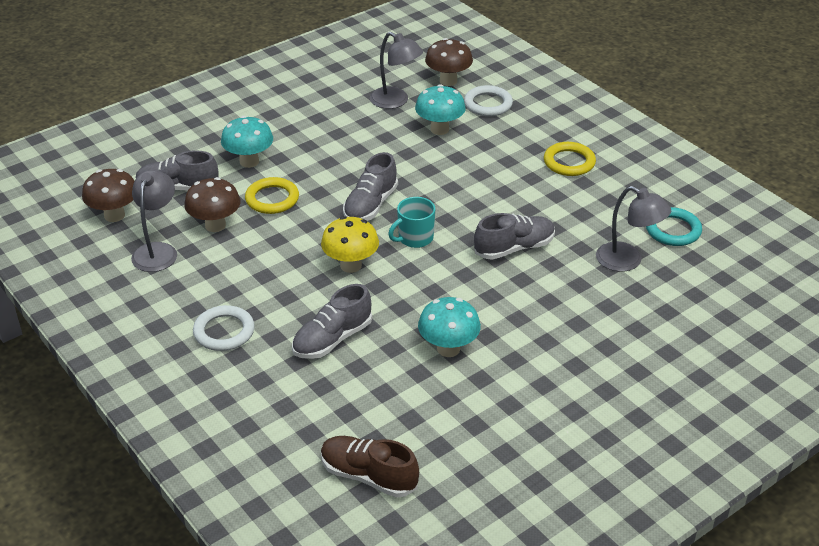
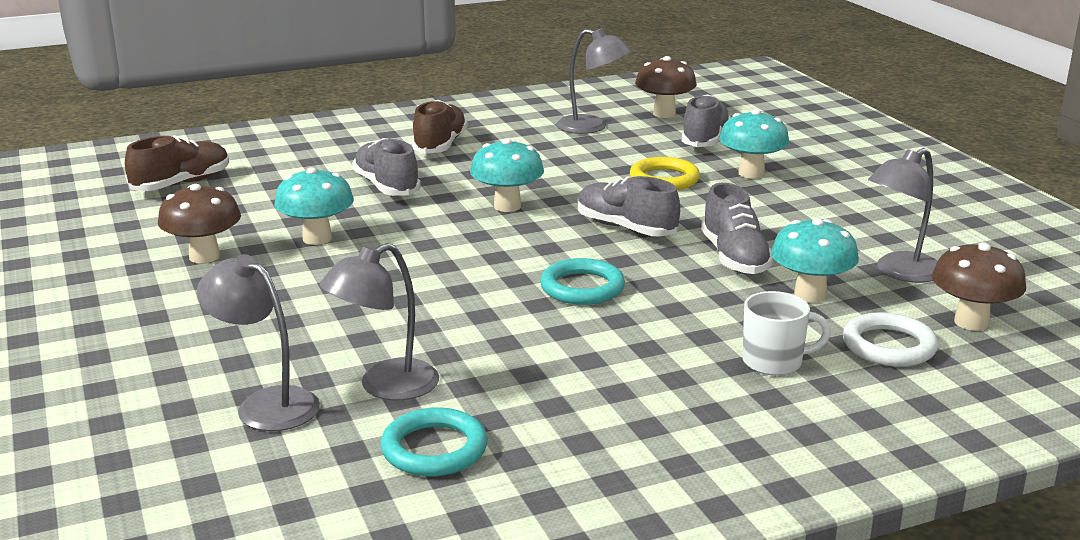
camera: 105 degrees right, 15 degrees down
brown mushroom [184,177,241,232] -> brown mushroom moved to [158,184,241,264]
white ring [193,305,255,351] -> brown shoe [412,100,468,154]
yellow mushroom [321,216,379,273] -> turquoise mushroom [470,138,544,212]
turquoise mug [388,197,435,248] -> none
grey shoe [474,213,555,260] -> grey shoe moved to [701,183,774,274]
yellow ring [544,142,596,176] -> none
none -> grey lamp [196,254,320,431]
none -> turquoise ring [540,258,625,305]
none -> white mug [742,291,831,376]

